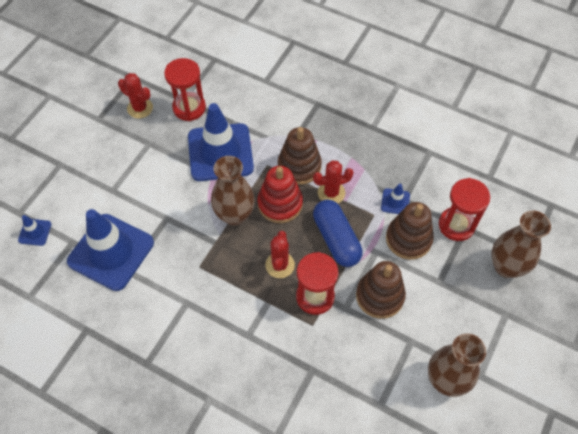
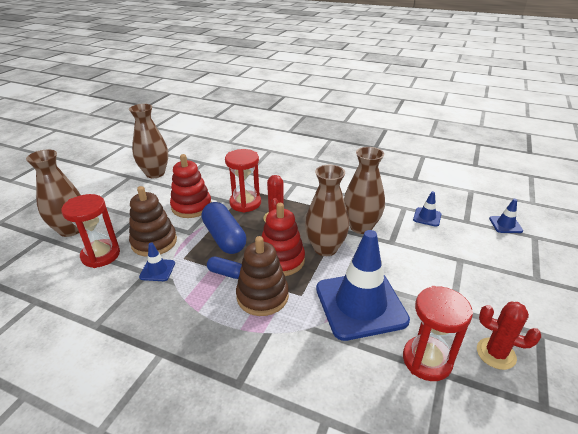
camera: 175 degrees right, 25 degrees down
blue traffic cone [67,209,154,291] -> blue traffic cone [413,191,441,227], size x0.42
red cactus [313,161,353,203] -> blue capsule [207,257,242,279]
brown stacking toy [356,261,406,319] -> red stacking toy [170,154,211,218]
none -> brown vase [344,147,385,234]

